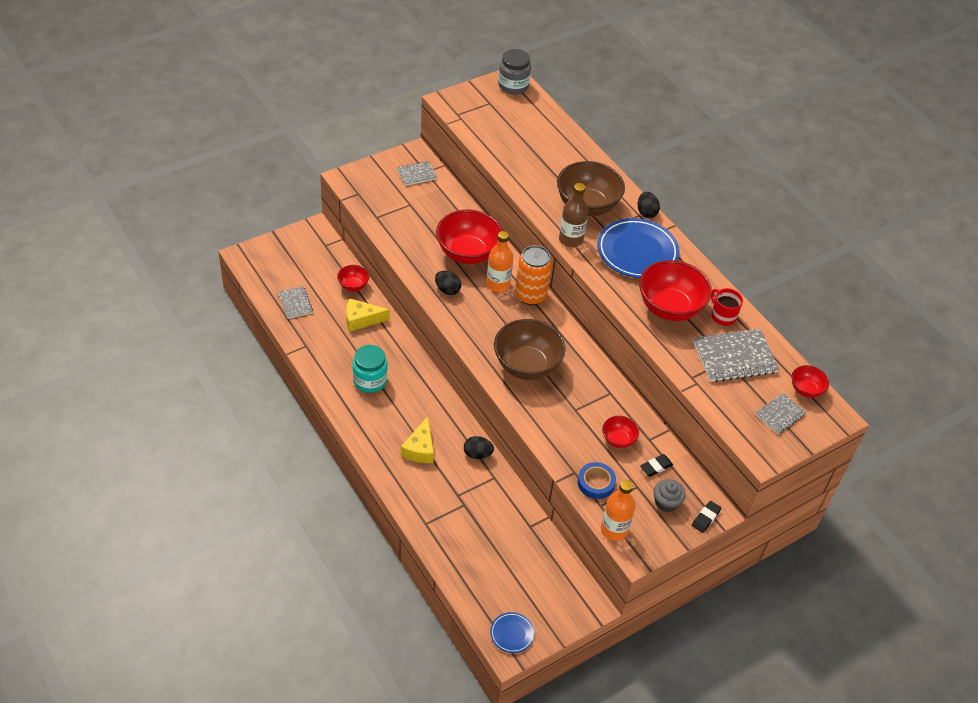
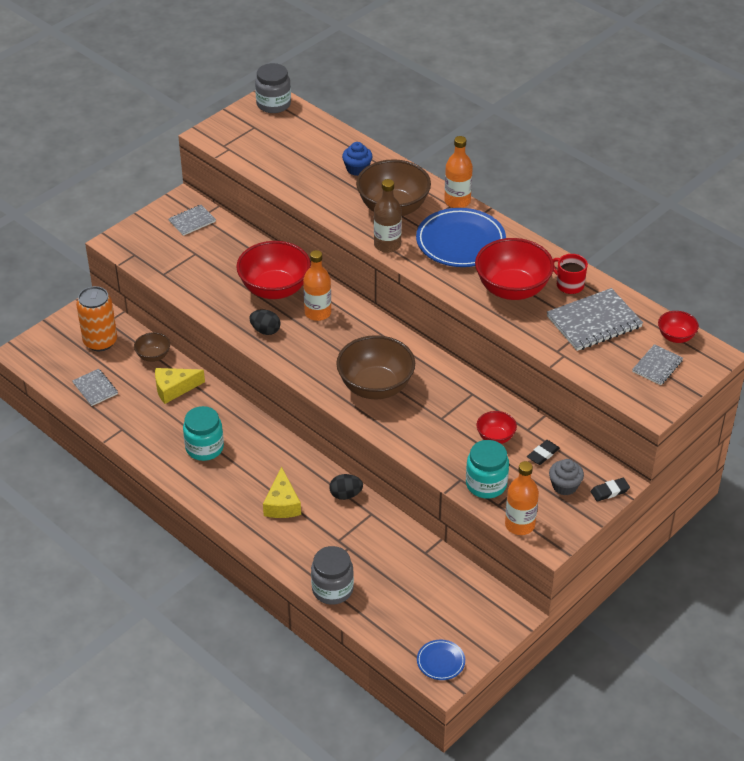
camera: 10 degrees left, 5 degrees down
red bowl [337,265,369,291] -> brown bowl [134,332,170,362]
orange can [515,245,552,305] -> orange can moved to [76,286,117,351]
blue tape [578,462,616,499] -> turquoise jar [466,440,509,498]
black egg [637,192,660,218] -> orange bottle [444,136,473,208]
black eraser [692,501,721,533] -> black eraser turned 45 degrees clockwise [591,478,630,501]
none -> grey jar [311,546,354,605]
none -> blue cupcake [342,142,373,176]

